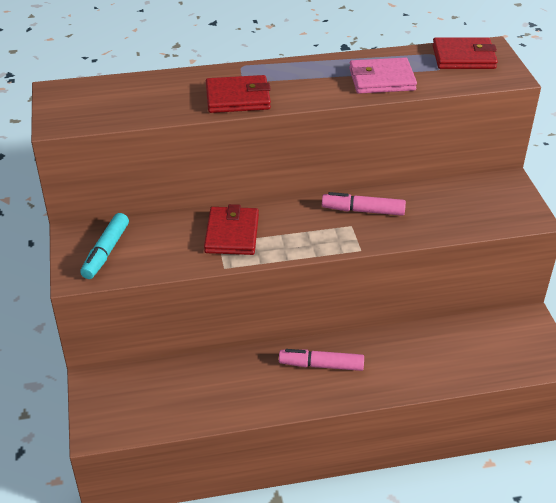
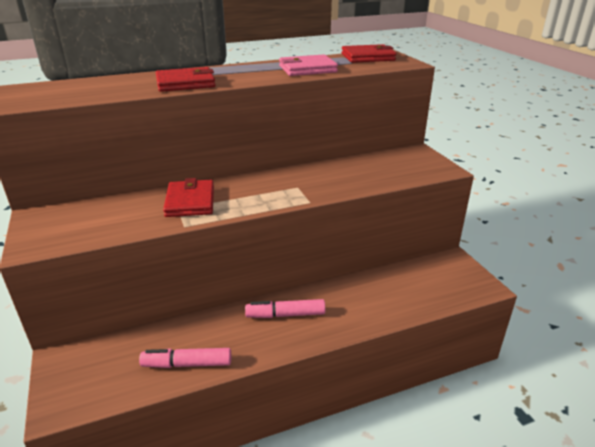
camera: 10 degrees left, 10 degrees down
turquoise marker [80,213,129,279] -> none
pink marker [322,192,406,216] -> pink marker moved to [139,348,231,368]

